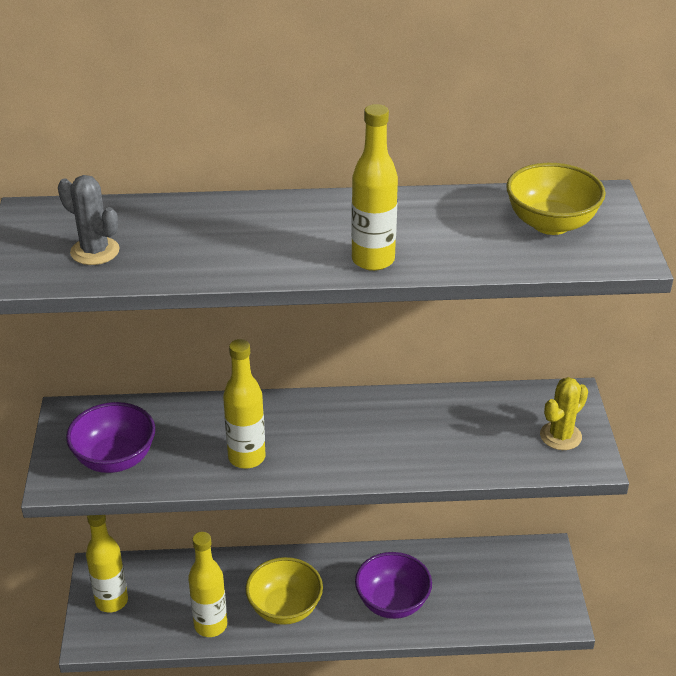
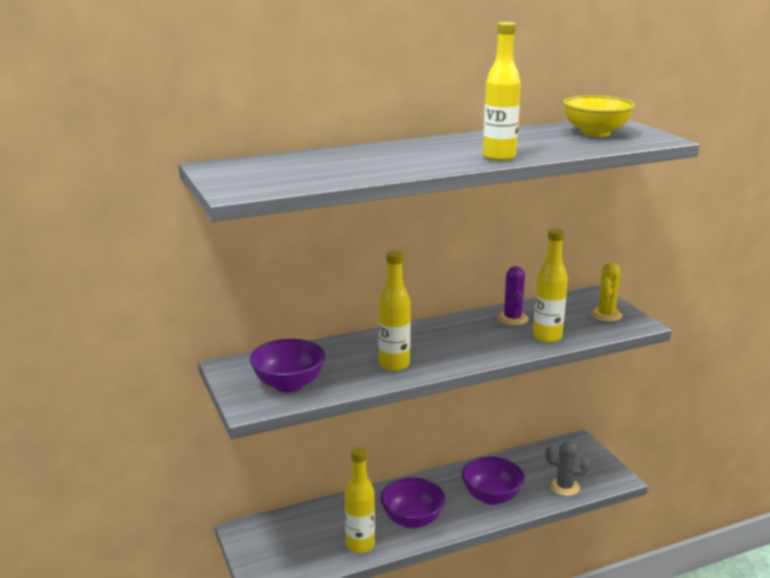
camera: 20 degrees left, 15 degrees down
grey cactus [58,175,120,265] -> grey cactus moved to [546,441,590,496]
yellow bottle [86,515,128,613] -> yellow bottle moved to [533,228,568,343]
yellow bowl [245,557,323,625] -> purple bowl [381,478,446,529]
none -> purple cactus [497,266,529,326]

